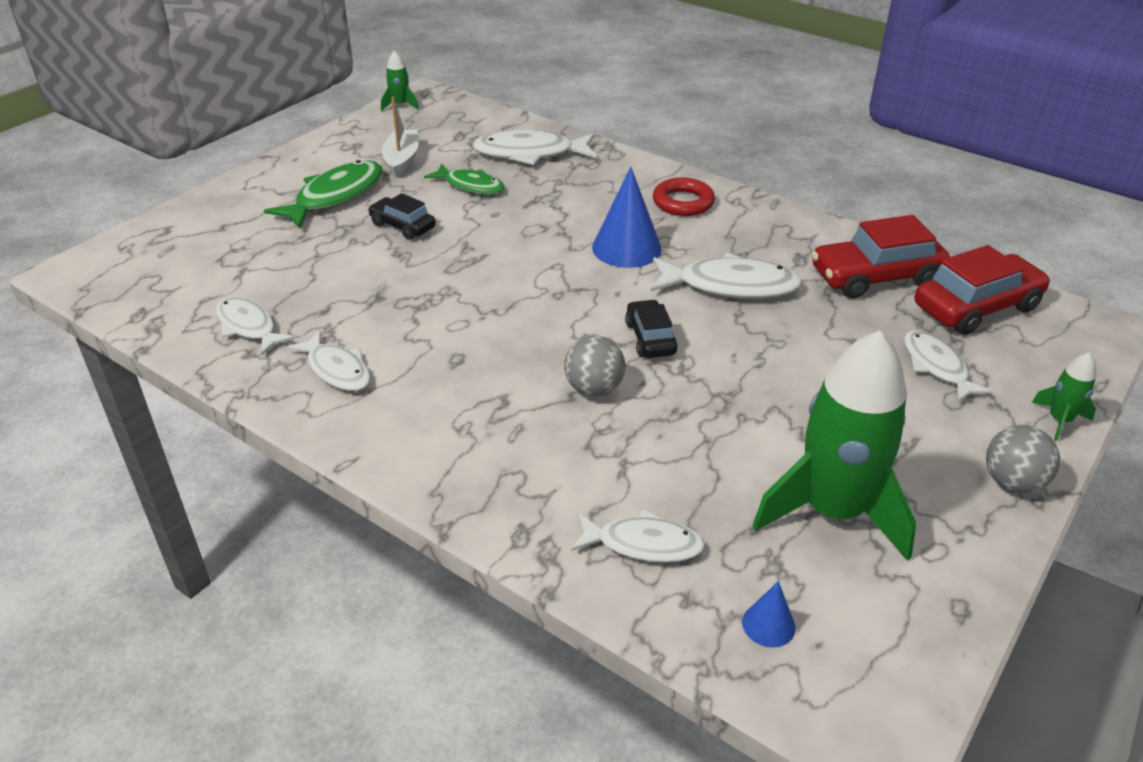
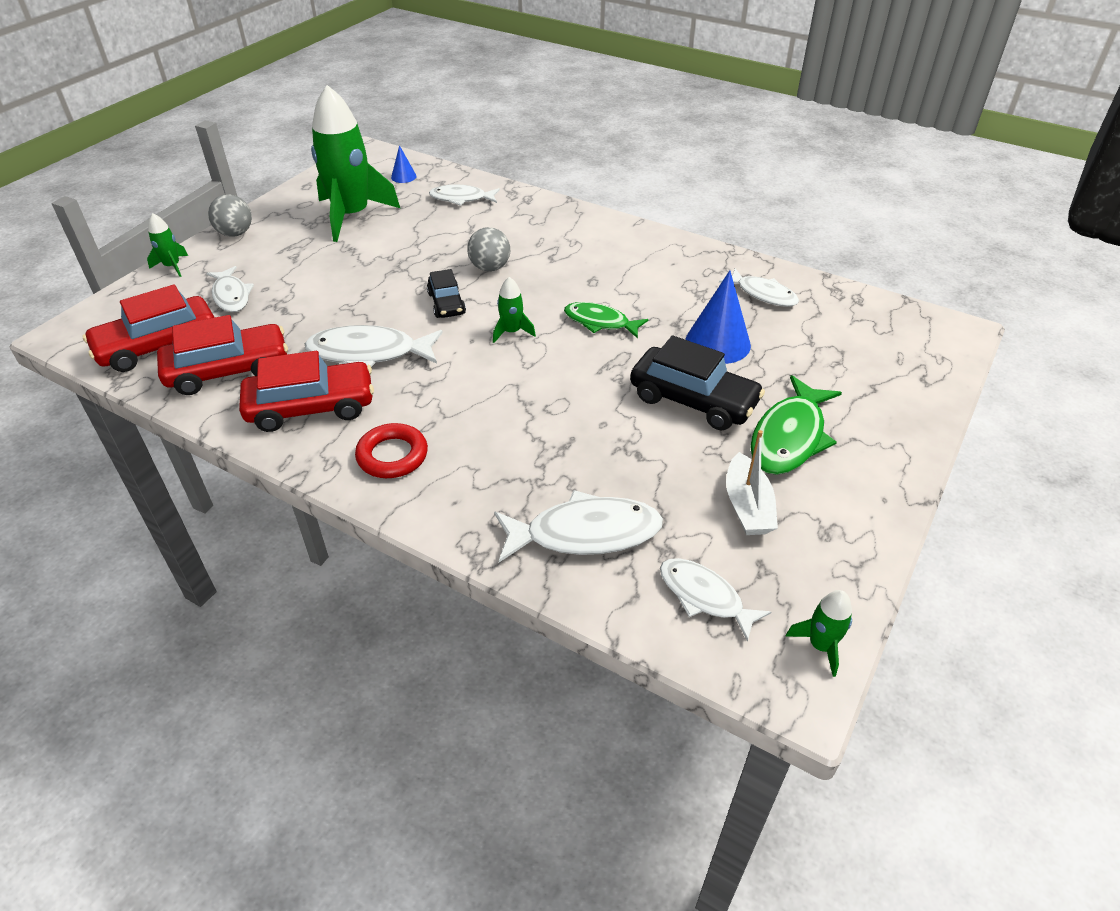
camera: 175 degrees right, 5 degrees up
white fish [287,331,371,391] -> white fish moved to [660,558,771,642]
black car [368,193,436,240] -> black car [630,335,765,430], size x1.73
green fish [424,163,505,194] -> green fish moved to [564,302,648,338]
blue cone [592,167,662,268] -> blue cone moved to [685,270,751,364]
none -> red car [239,351,374,432]
none -> green rocket [493,277,536,343]

